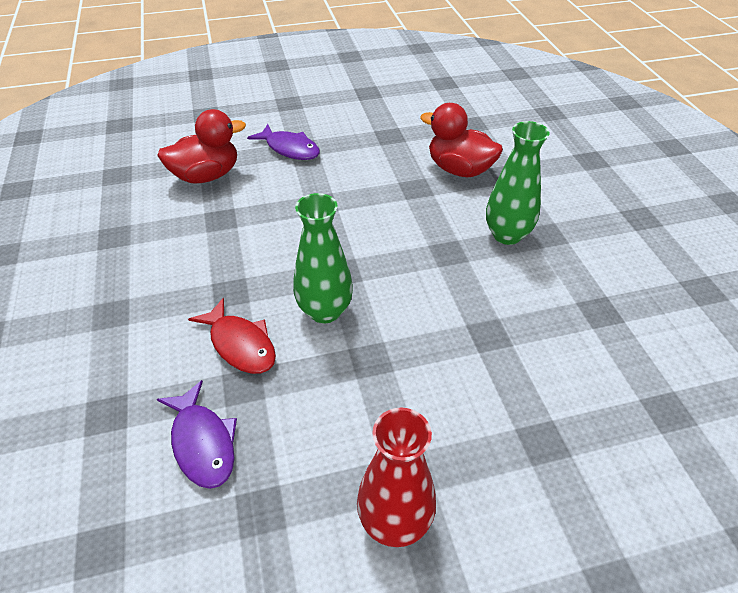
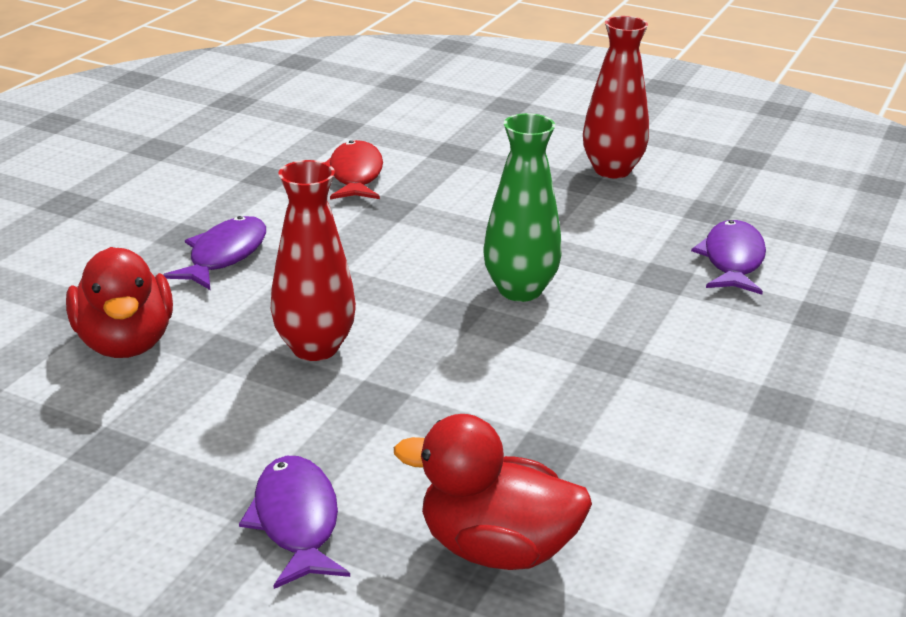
camera: 140 degrees left, 15 degrees down
red fish [188,298,276,374] -> red fish moved to [325,140,383,199]
green vase [486,121,550,245] -> purple fish [163,216,266,290]
none -> red vase [271,160,356,361]

